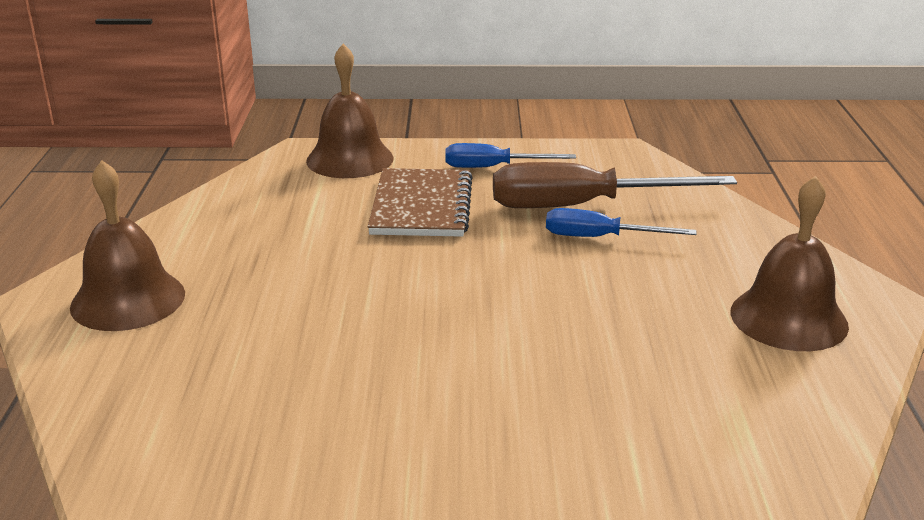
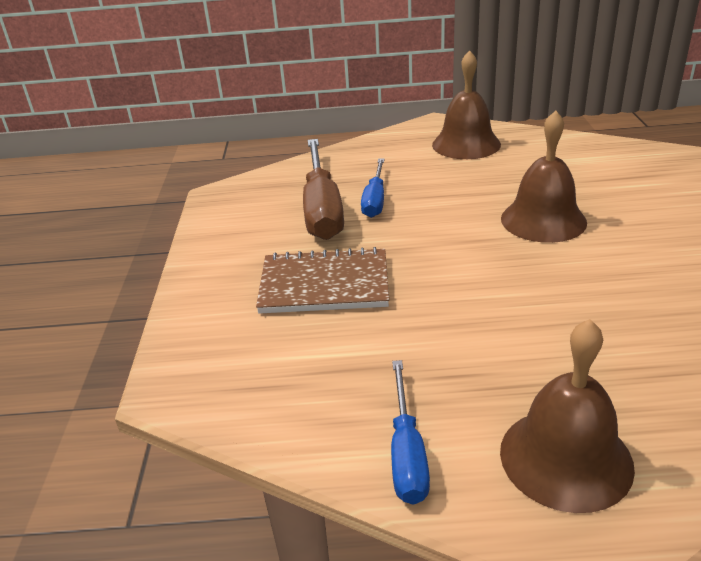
camera: 90 degrees left, 5 degrees up
brown bell [306,43,393,178] -> brown bell moved to [501,110,587,243]
blue screwdriver [445,143,576,168] -> blue screwdriver moved to [391,360,430,505]

